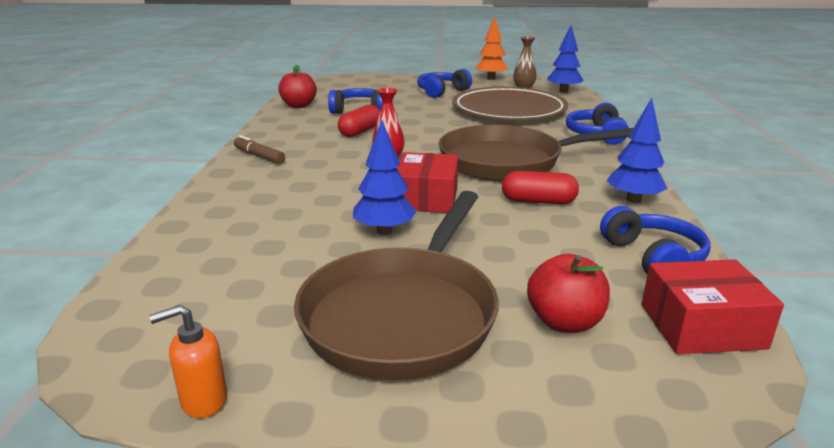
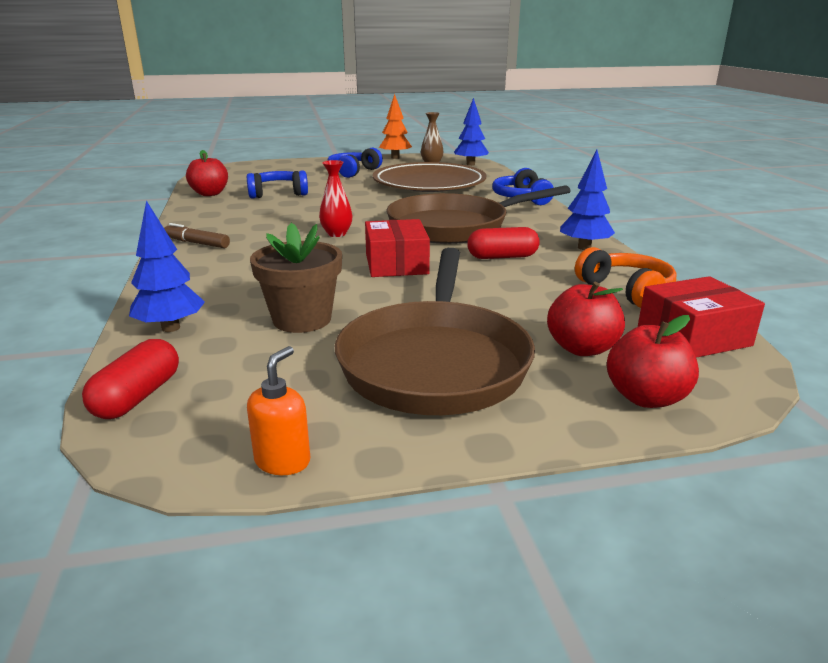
camera: 15 degrees left, 0 degrees up
orange soap dispenser [149,305,227,418] -> orange soap dispenser turned 150 degrees clockwise [247,346,310,475]
red capsule [338,105,380,137] -> red capsule moved to [82,339,179,419]
blue tree [353,119,417,235] -> blue tree moved to [129,201,205,332]
blue headphones [600,206,710,274] -> orange headphones [575,247,676,308]
none -> brown flower pot [250,223,342,333]
none -> red apple [607,315,699,408]

